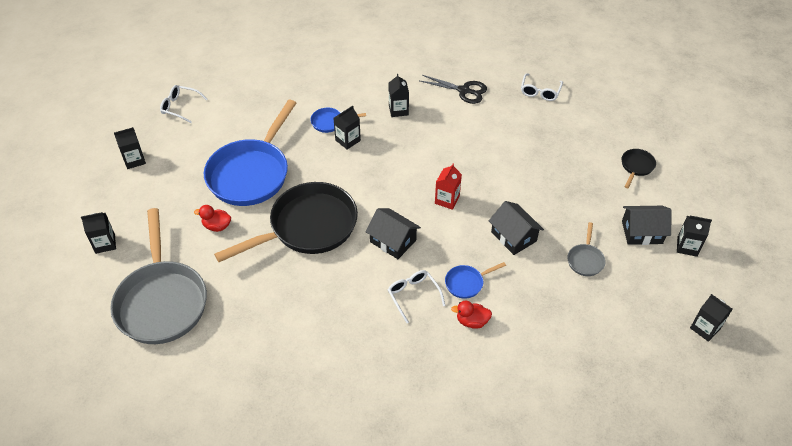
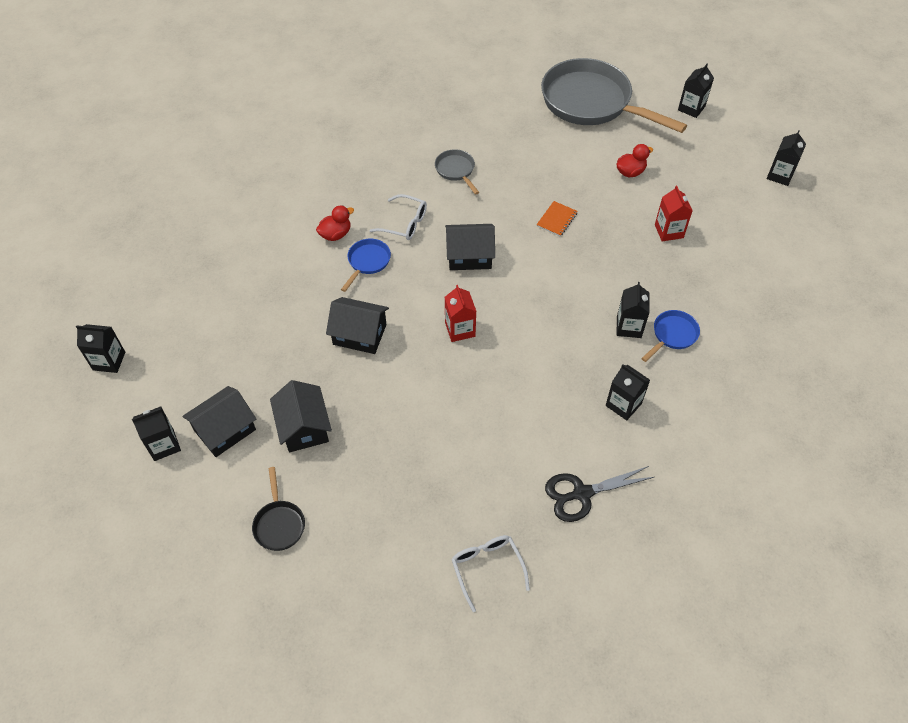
camera: 140 degrees right, 5 degrees up
white glasses [160,85,208,123] -> none
blue pan [204,100,296,206] -> red carton [655,185,693,241]
black pan [214,182,358,262] -> orange notebook [536,201,578,236]
grey pan [567,222,606,276] -> grey pan moved to [435,149,479,195]
none -> black house [270,380,332,452]

